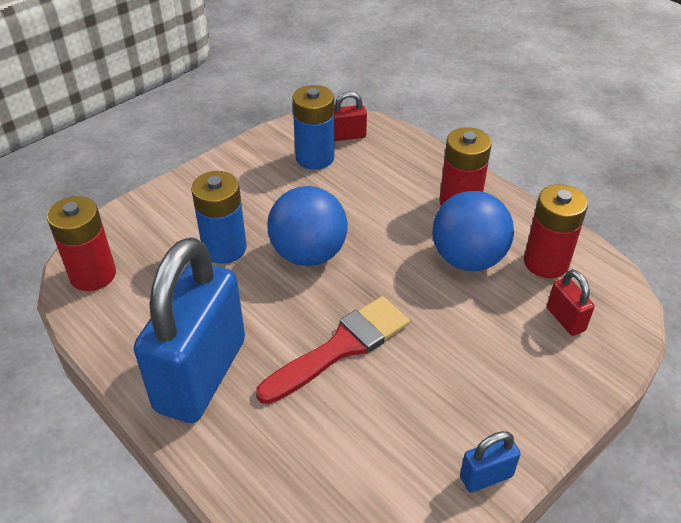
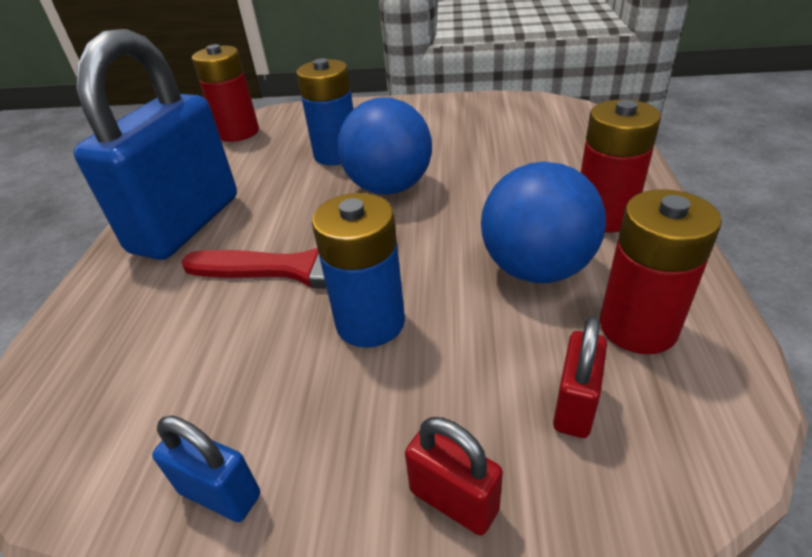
camera: 50 degrees right, 5 degrees down
blue padlock [134,237,245,423] -> blue padlock turned 45 degrees counterclockwise [73,29,237,260]
blue battery [292,85,335,170] -> blue battery moved to [312,193,405,348]
red padlock [334,92,367,141] -> red padlock moved to [405,417,503,536]

